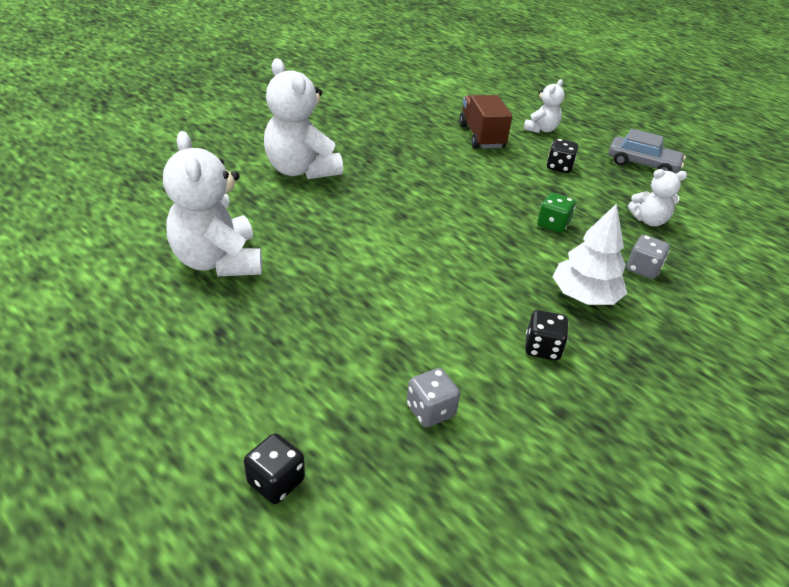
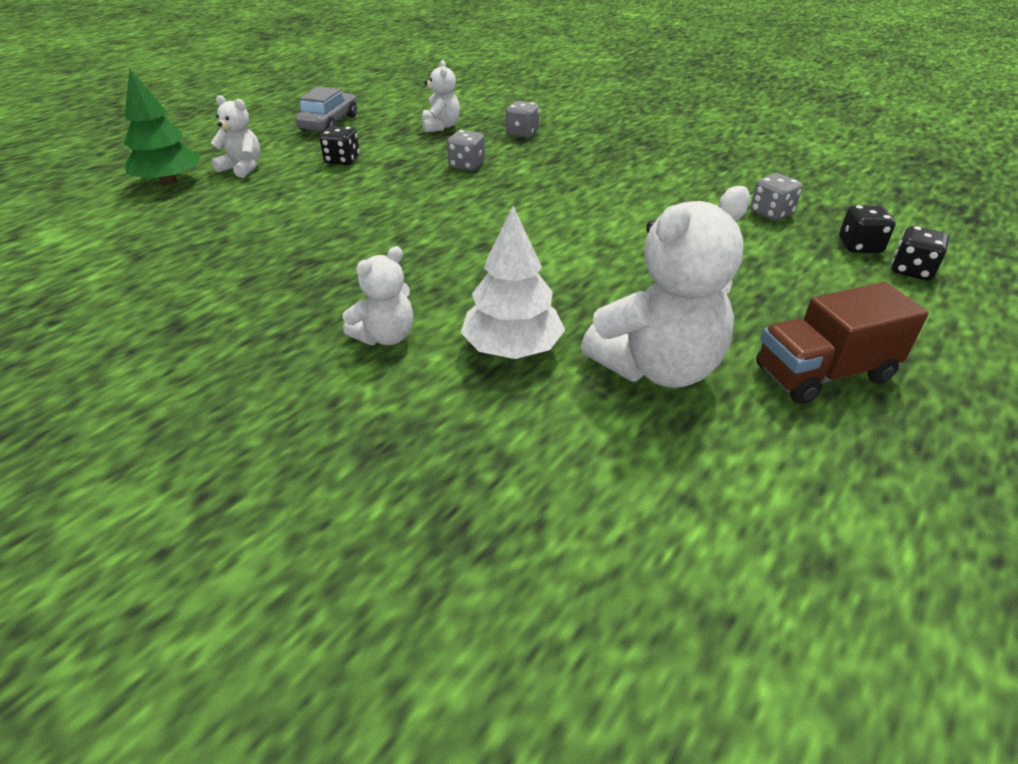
camera: 95 degrees left, 0 degrees up
white teddy bear [264,58,343,179] -> white teddy bear [343,246,414,345], size x0.54
brown truck [459,95,512,149] -> brown truck moved to [756,282,929,404]
black dice [525,310,568,360] -> black dice moved to [839,205,895,253]
green dice [537,193,576,233] -> grey dice [447,130,485,171]
white tree [552,203,627,305] -> white tree moved to [461,206,565,359]
none -> green tree [124,69,201,185]

